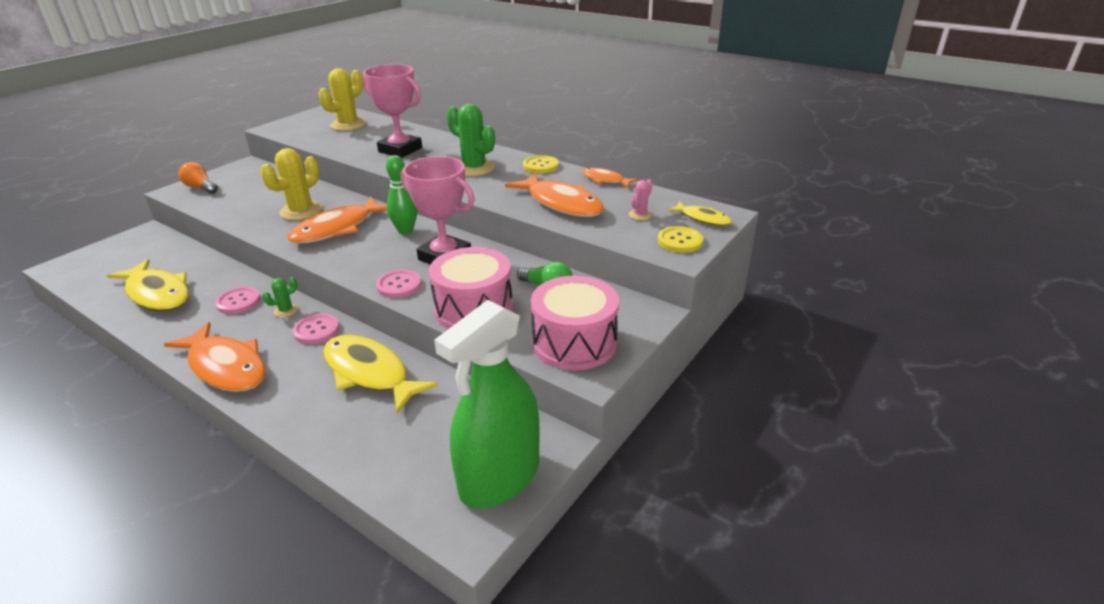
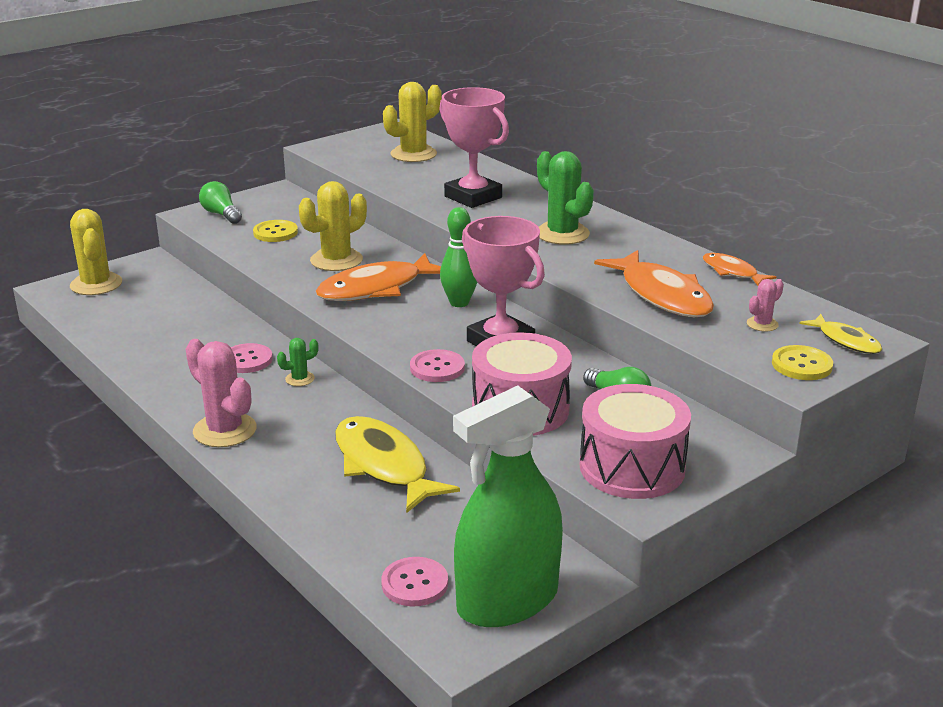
camera: 15 degrees right, 5 degrees down
yellow fish [107,259,189,311] -> none
orange fish [164,322,266,392] -> pink cactus [186,339,257,447]
orange light bulb [178,162,218,194] -> green light bulb [199,181,242,224]
pink button [293,314,339,344] -> pink button moved to [381,557,448,606]
yellow button [523,156,559,173] -> yellow button moved to [253,220,298,242]
none -> yellow cactus [70,209,122,295]

